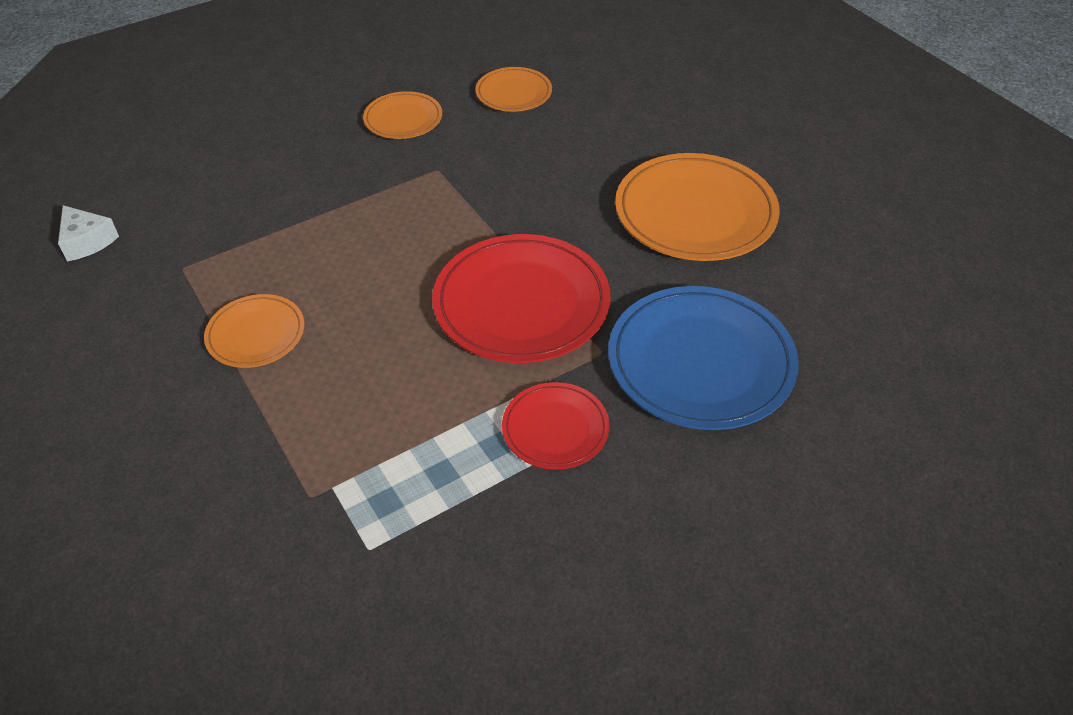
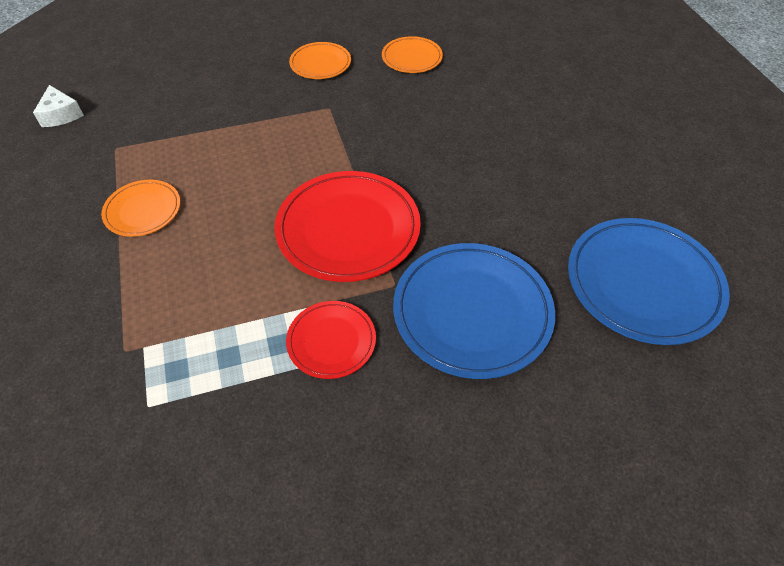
camera: 15 degrees right, 5 degrees up
orange plate [615,153,780,261] -> none
none -> blue plate [568,218,730,345]

